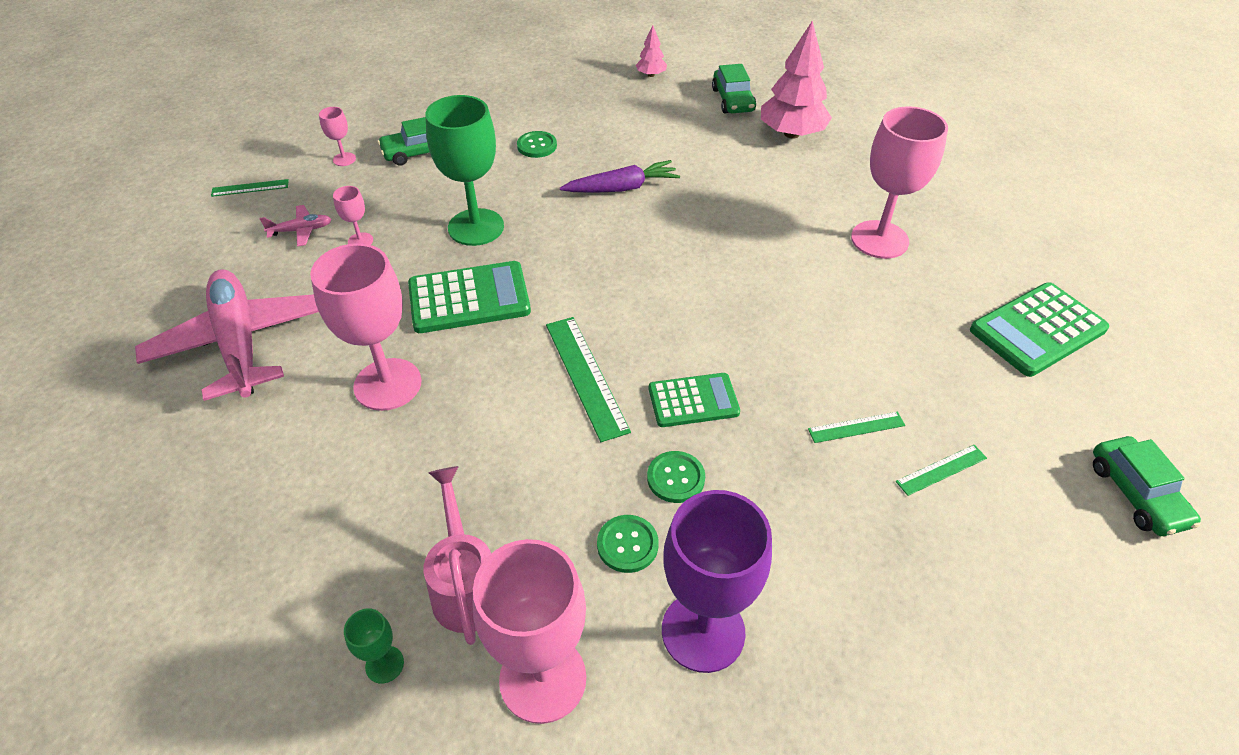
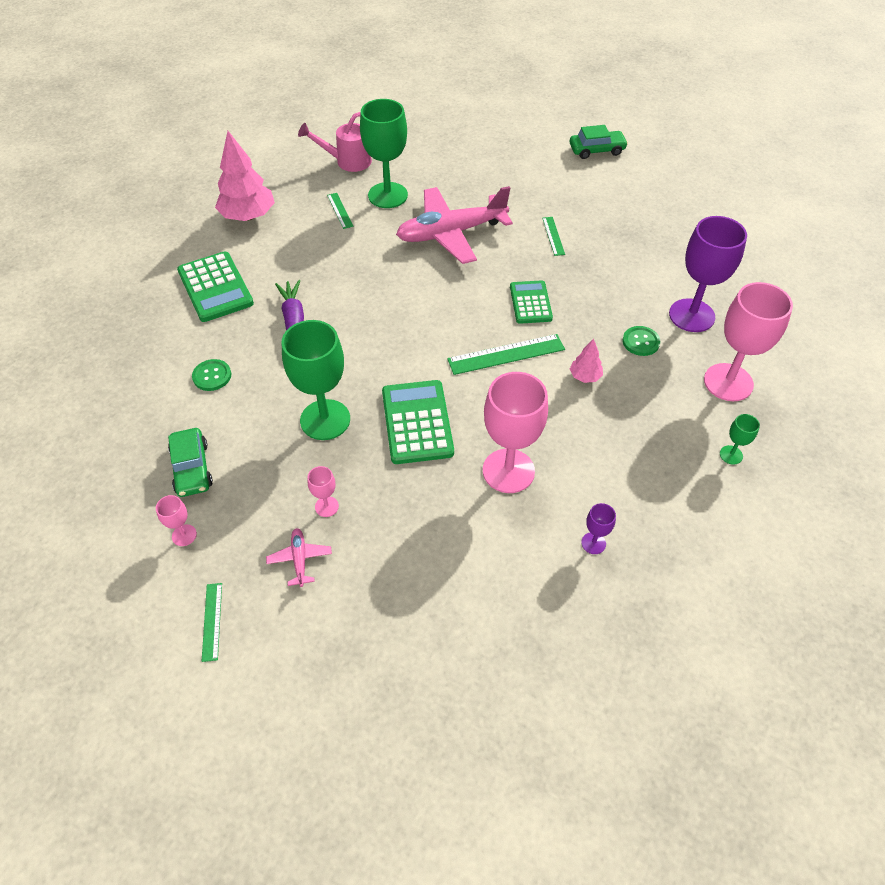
camera: 85 degrees left, 5 degrees up
pink plane [135,269,319,401] -> pink plane moved to [396,186,513,264]
pink watering can [423,466,491,645] -> pink watering can moved to [298,112,372,172]
pink tree [636,25,667,77] -> pink tree moved to [570,339,603,383]
green button [647,451,705,503] -> none
green car [712,64,756,113] -> none
pink goblet [851,106,948,259] -> green goblet [360,99,408,208]
green ruler [896,445,987,496] -> green ruler moved to [327,193,353,229]
green calculator [970,283,1109,377] -> green calculator moved to [177,251,254,322]
none -> purple goblet [581,503,616,554]

